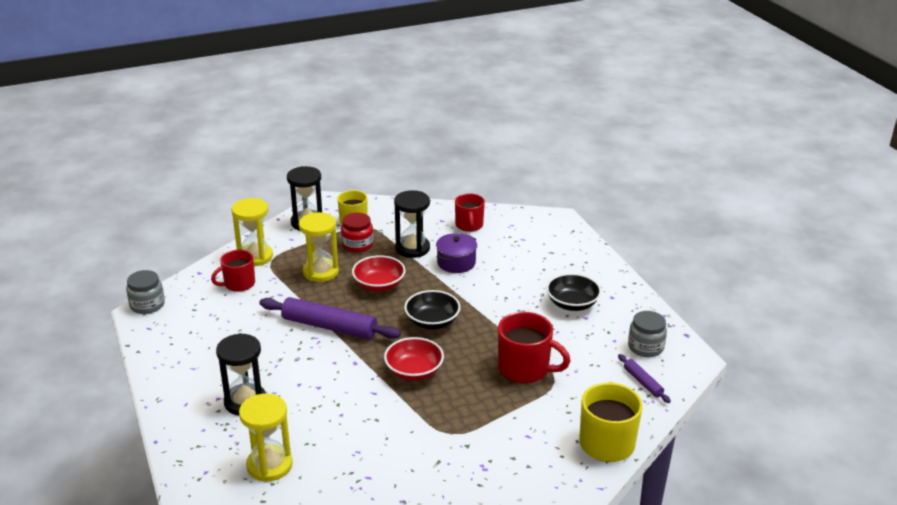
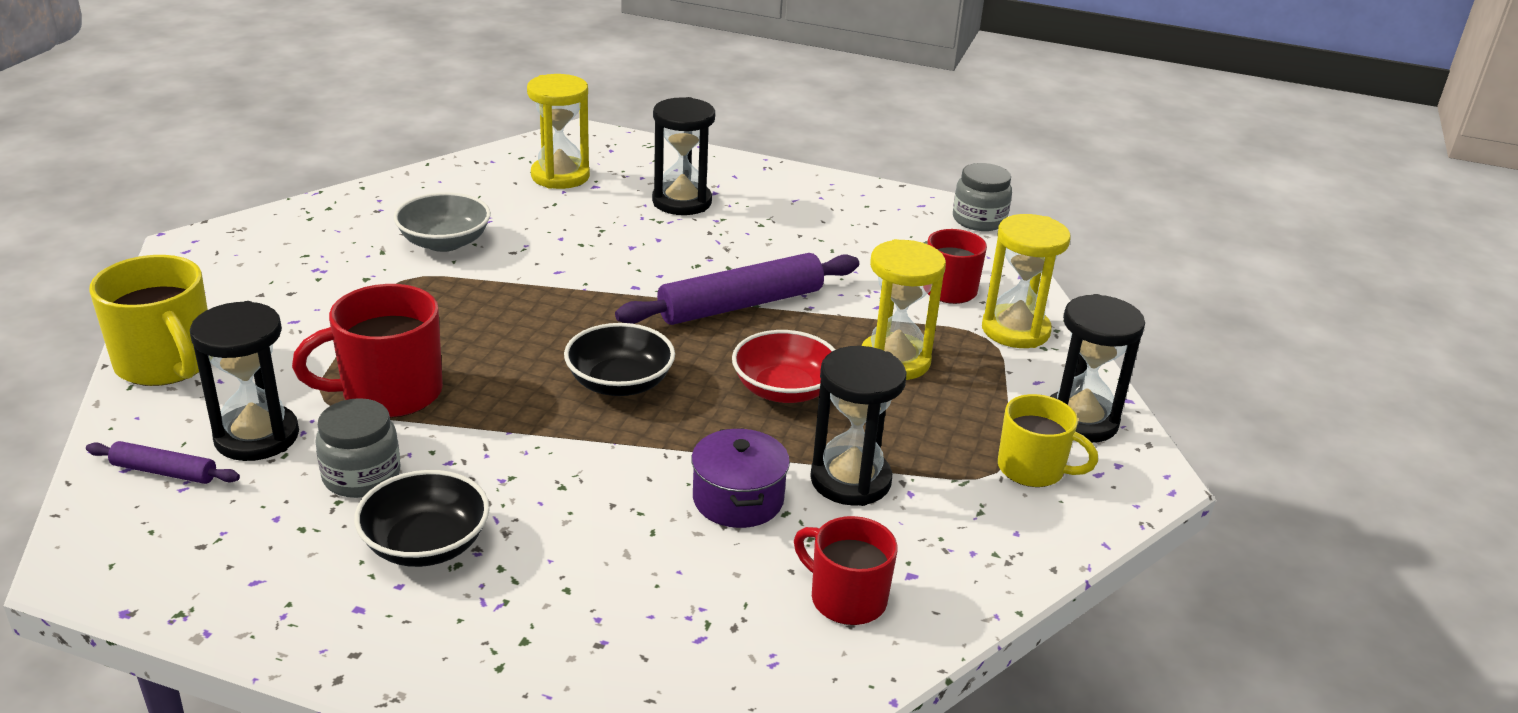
camera: 130 degrees right, 0 degrees up
red jar [341,213,373,253] -> none
red bowl [384,337,444,381] -> none
grey jar [628,311,667,357] -> grey jar moved to [315,398,400,498]
none -> black hourglass [190,301,299,461]
none -> grey bowl [393,192,491,252]

